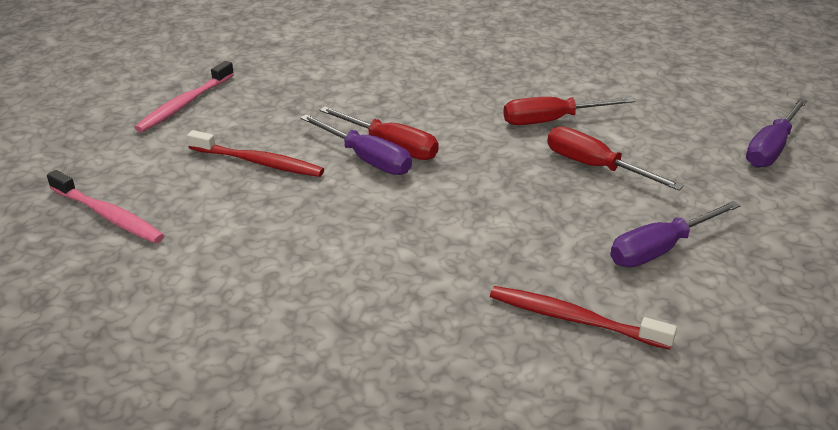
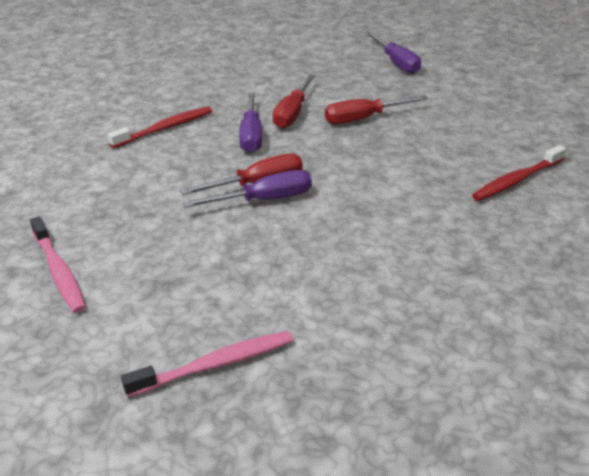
camera: 60 degrees left, 0 degrees up
red toothbrush [187,130,324,177] -> red toothbrush moved to [107,106,212,148]
purple screwdriver [610,201,741,267] -> purple screwdriver moved to [239,92,262,153]

